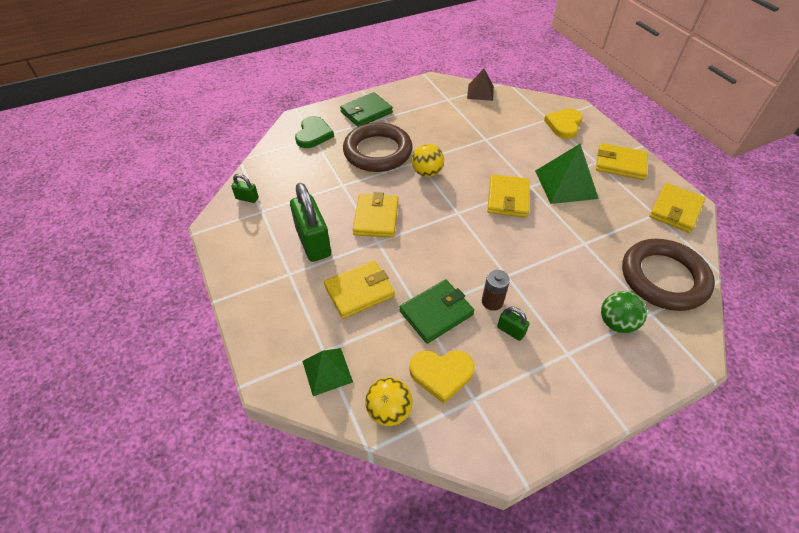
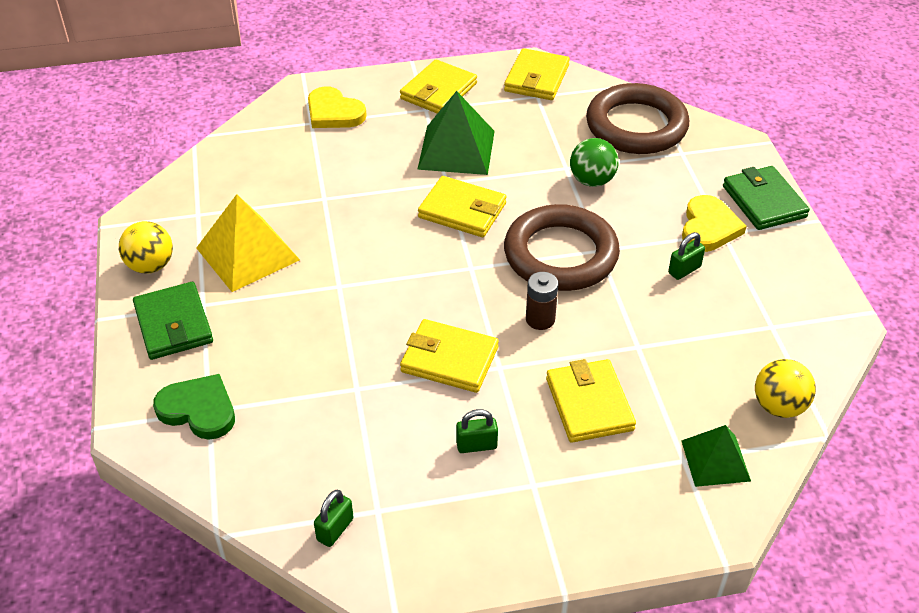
camera: 75 degrees left, 5 degrees down
green padlock [290,183,331,262] -> green padlock [456,409,498,453], size x0.46
brown ring [343,122,412,172] -> brown ring moved to [504,204,620,291]
green wallet [399,279,474,344] -> green wallet moved to [723,166,810,230]
yellow heart [409,350,475,404] -> yellow heart moved to [682,195,746,252]
yellow ball [412,144,444,177] -> yellow ball moved to [119,221,173,274]
brown pyramid [467,69,494,101] -> none
brown battery [482,270,510,311] -> brown battery moved to [526,272,558,330]
green ball [601,291,647,333] -> green ball moved to [570,138,618,187]
yellow wallet [649,183,705,233] -> yellow wallet turned 60 degrees clockwise [504,48,570,100]
none -> yellow pyramid [196,194,300,292]

